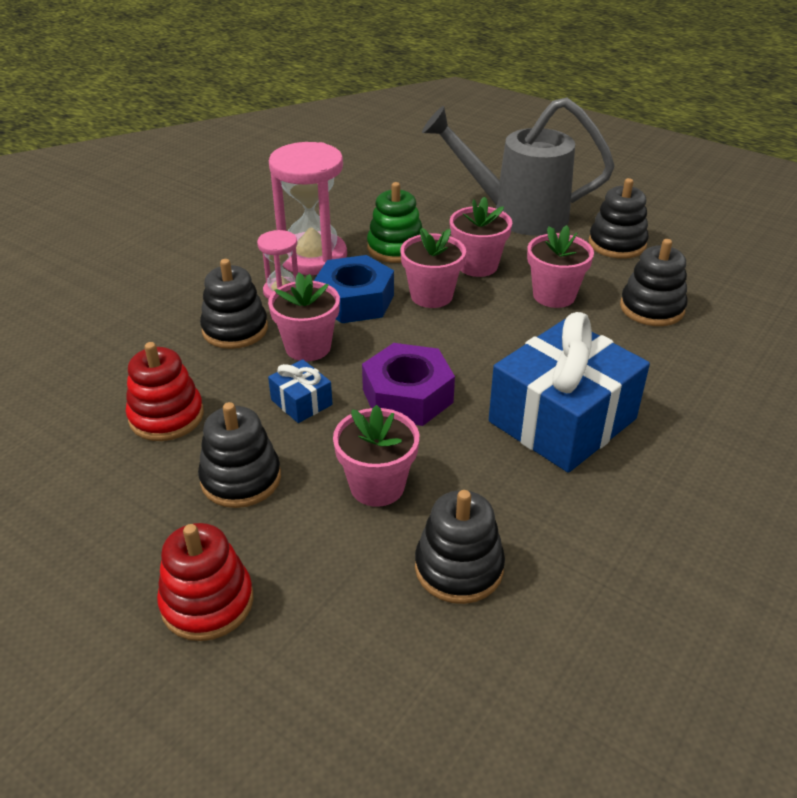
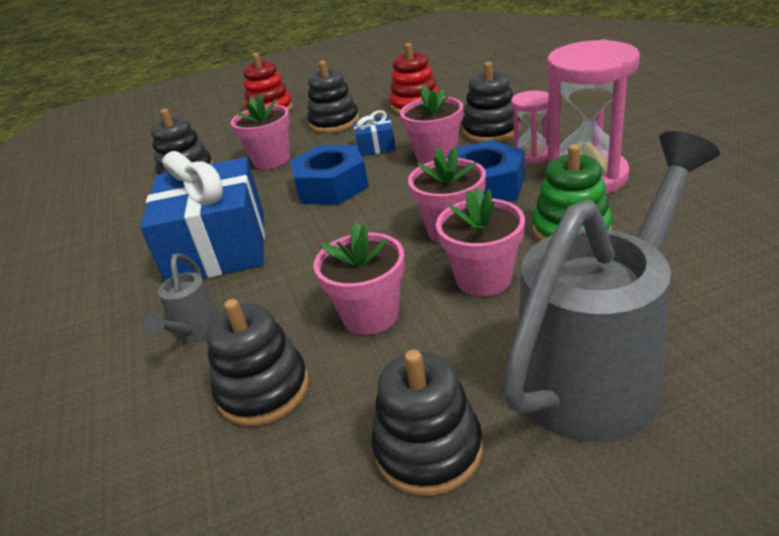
camera: 130 degrees right, 5 degrees down
purple nut [362,343,455,426] -> blue nut [290,145,369,205]
none -> grey watering can [142,253,219,342]

